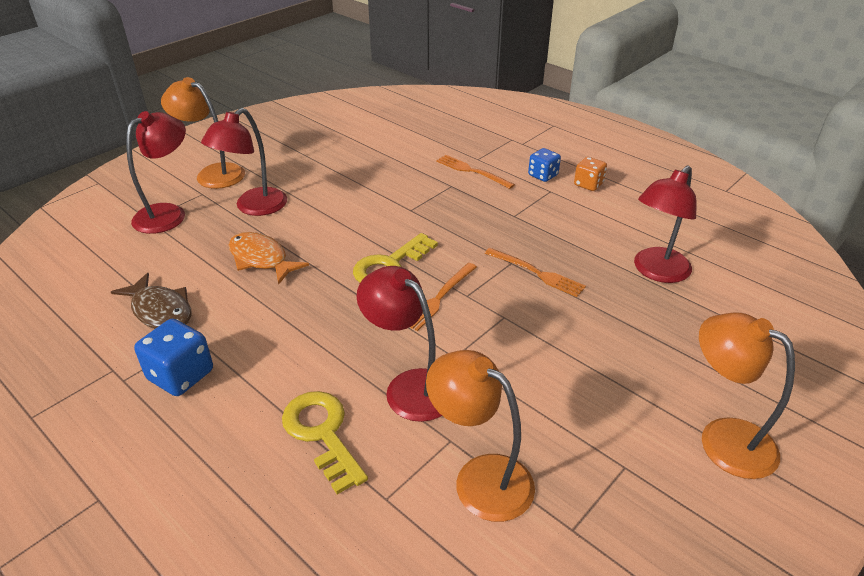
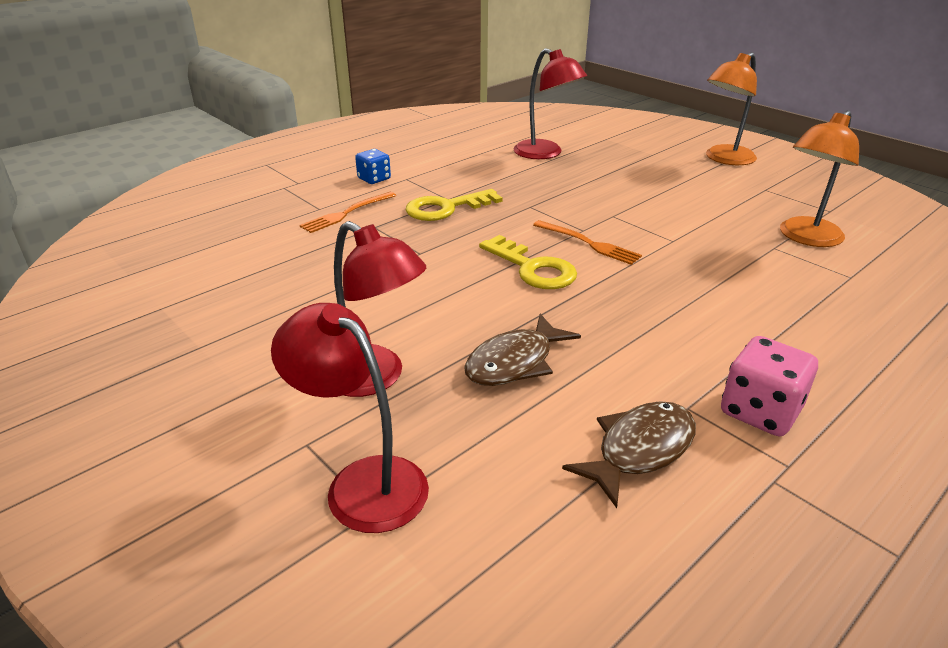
camera: 85 degrees left, 5 degrees down
blue dice [134,319,213,396] -> pink dice [721,336,818,436]
orange lamp [161,77,245,189] -> none
orange fish [228,232,309,285] -> brown fish [464,314,581,386]
yellow key [282,391,368,494] -> yellow key moved to [406,189,503,221]
red lamp [357,266,442,422] -> none
orange fork [484,248,586,297] -> none
orange dice [574,157,607,191] -> none

